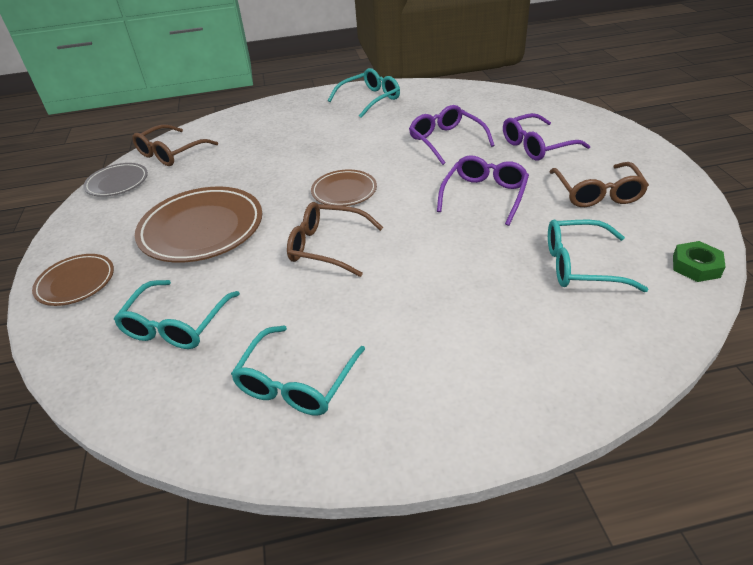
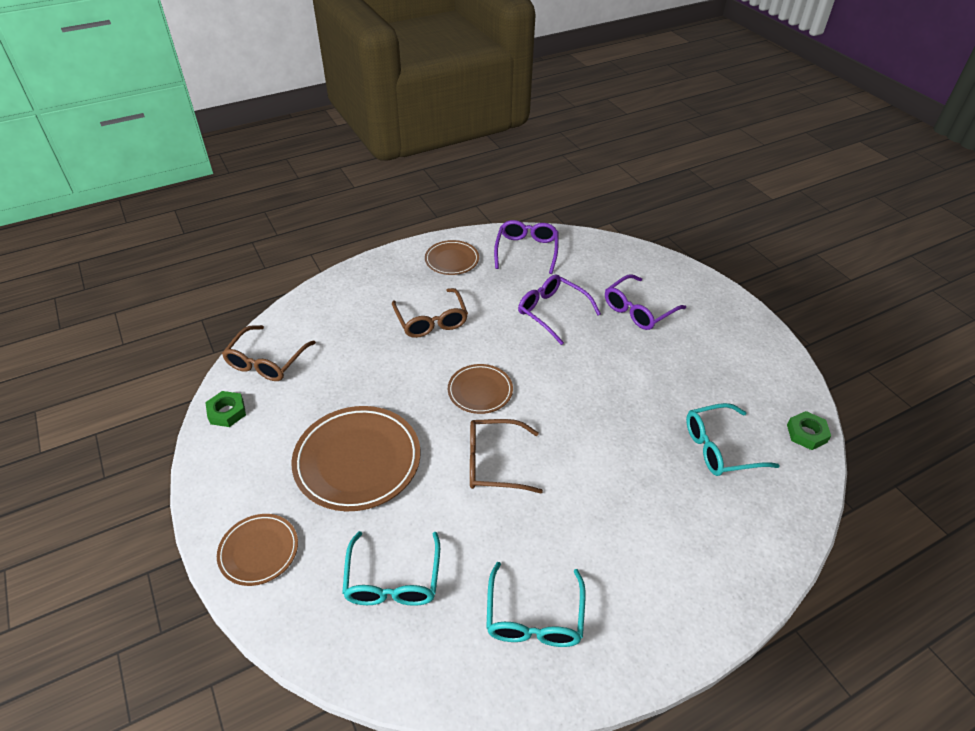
camera: 20 degrees left, 5 degrees up
grey plate [83,163,148,197] -> green nut [205,391,246,427]
turquoise glasses [328,68,400,118] -> brown plate [425,240,479,275]
purple glasses [437,156,529,226] -> purple glasses moved to [494,220,559,274]
brown glasses [550,162,649,207] -> brown glasses moved to [392,288,468,338]

